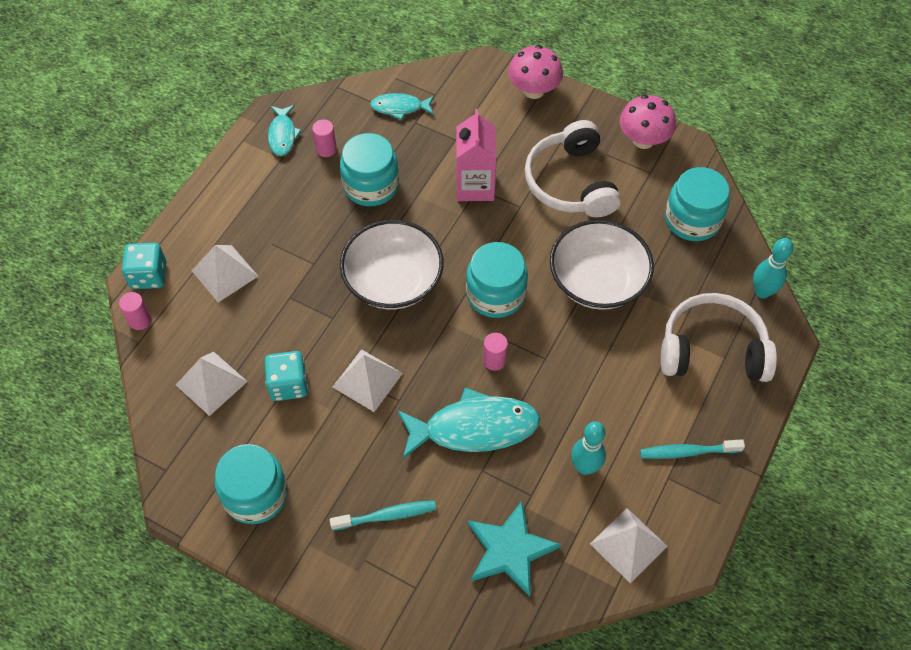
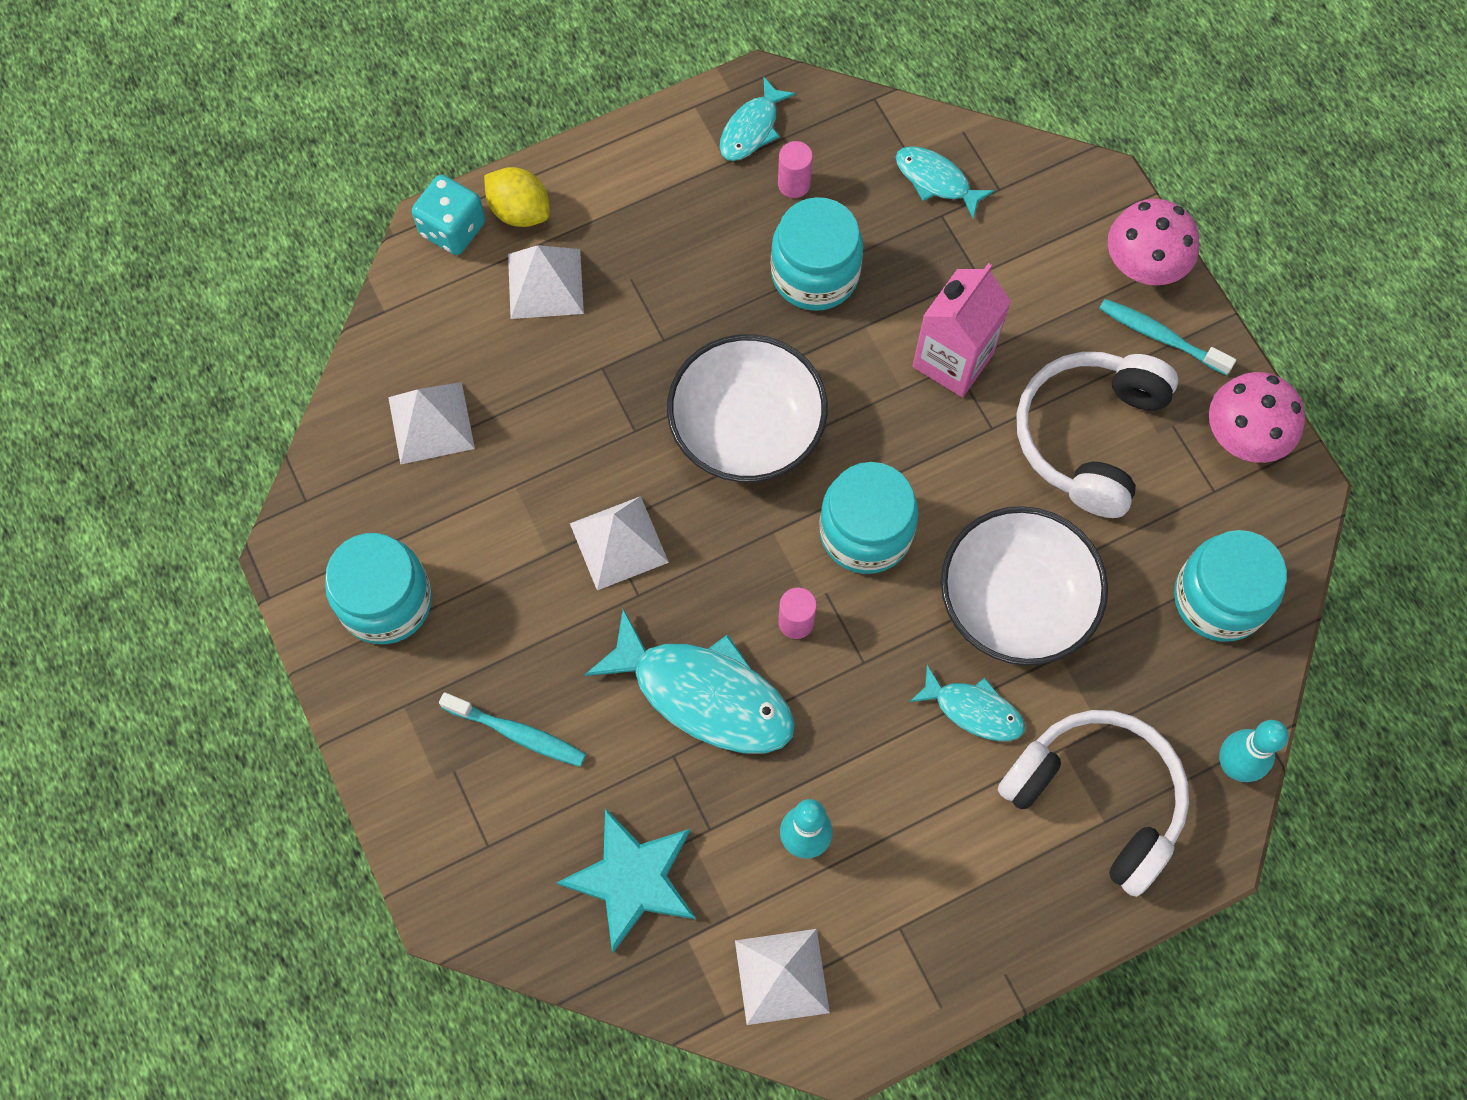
camera: 35 degrees right, 10 degrees up
pink cylinder [119,292,151,330] -> none
turquoise dice [264,351,308,401] -> none
turquoise toothbrush [640,439,745,459] -> turquoise toothbrush moved to [1099,299,1236,375]
none -> yellow lemon [484,167,550,227]
none -> turquoise fish [910,665,1025,741]

